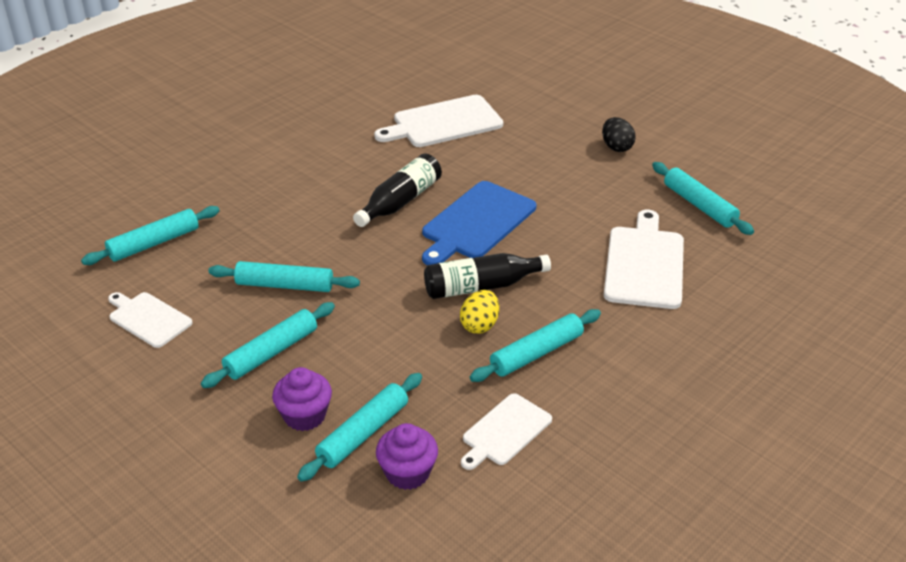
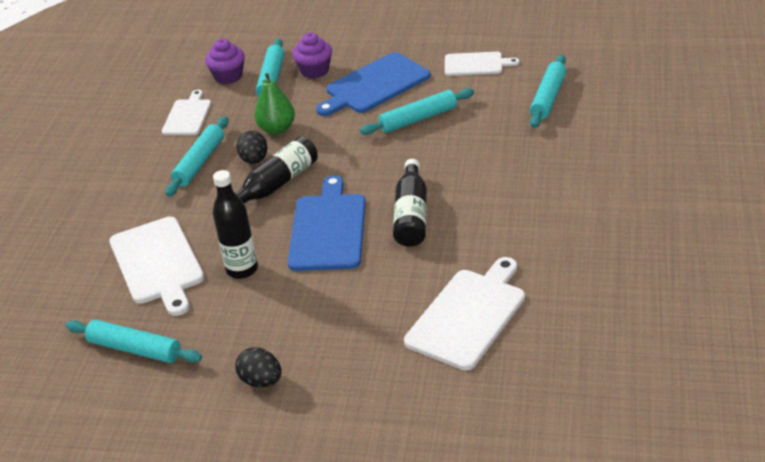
camera: 150 degrees right, 0 degrees up
turquoise rolling pin [201,302,335,388] -> blue cutting board [316,52,431,116]
yellow egg [460,290,499,334] -> black egg [236,131,268,164]
none -> black bottle [213,170,258,279]
none -> green pear [254,73,295,135]

